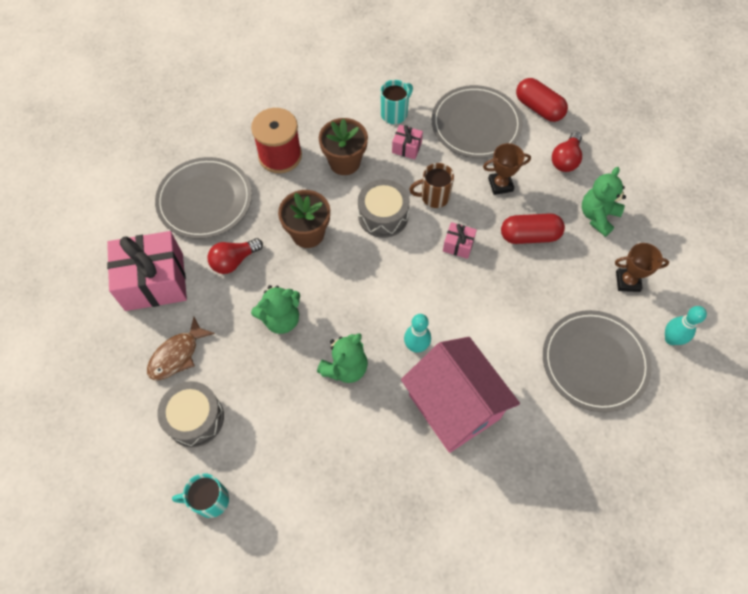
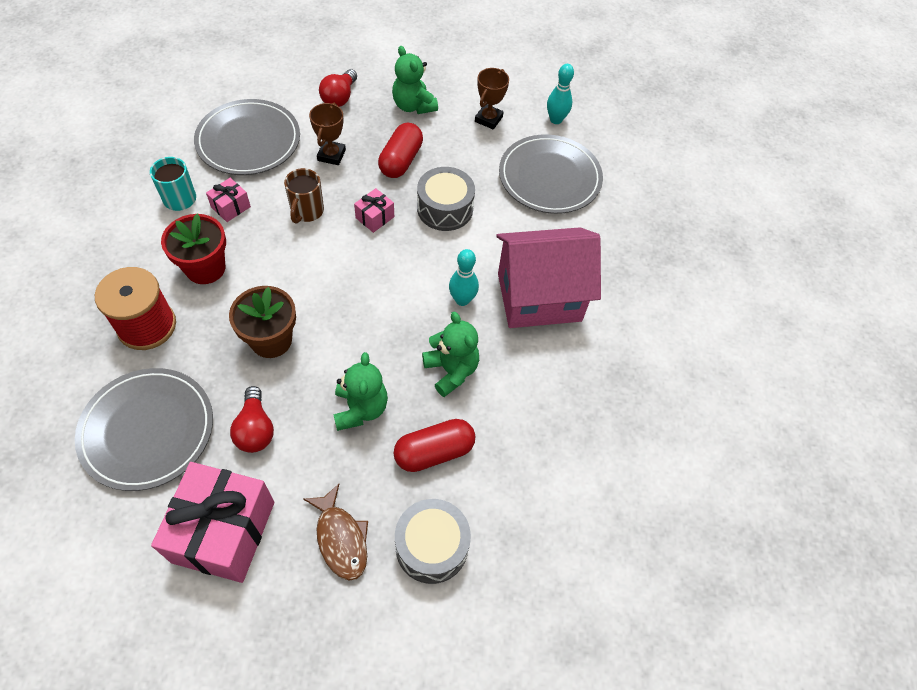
camera: 70 degrees left, 5 degrees down
turquoise mug [172,473,229,518] -> none
brown flower pot [319,118,368,175] -> red flower pot [161,214,226,284]
grey drum [358,179,410,238] -> grey drum moved to [417,167,475,231]
red capsule [516,78,568,122] -> red capsule moved to [394,419,475,472]
red light bulb [552,132,582,172] -> red light bulb turned 60 degrees clockwise [319,69,357,107]

